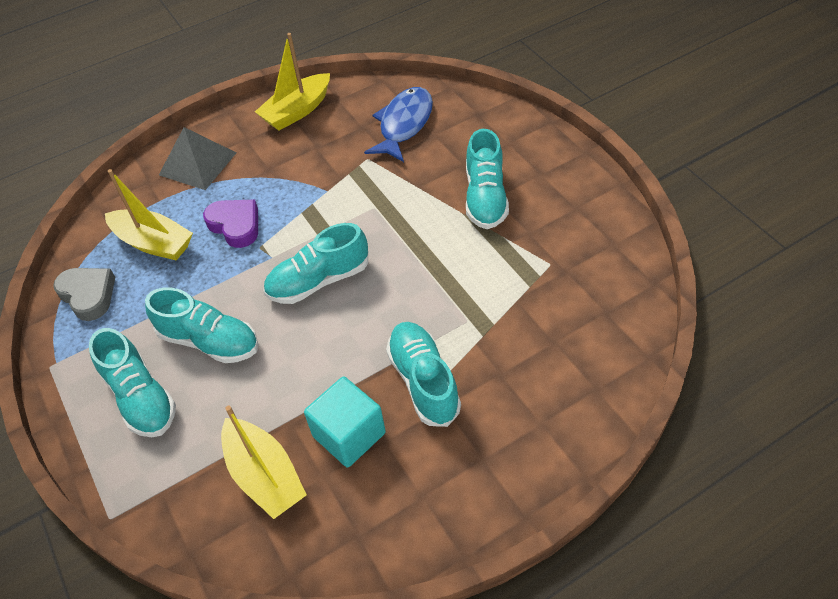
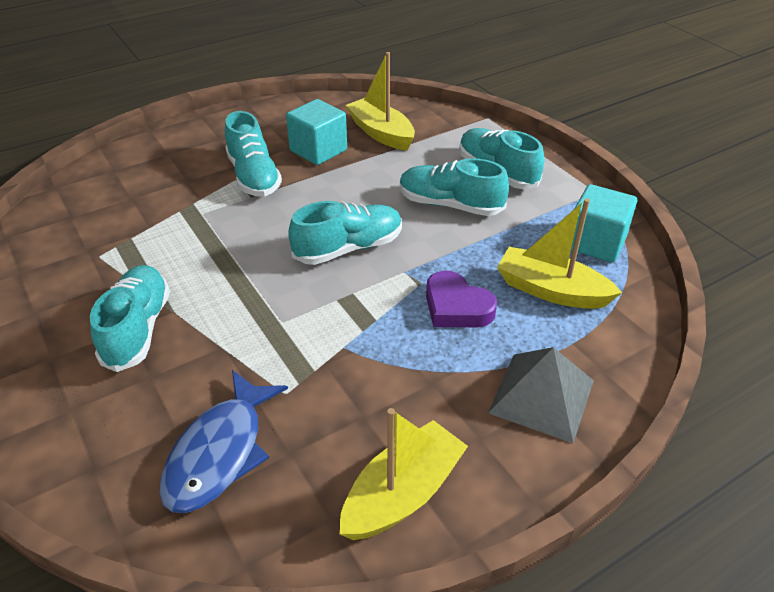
camera: 175 degrees right, 10 degrees down
grey heart [53,268,115,321] -> turquoise cube [571,184,637,263]

